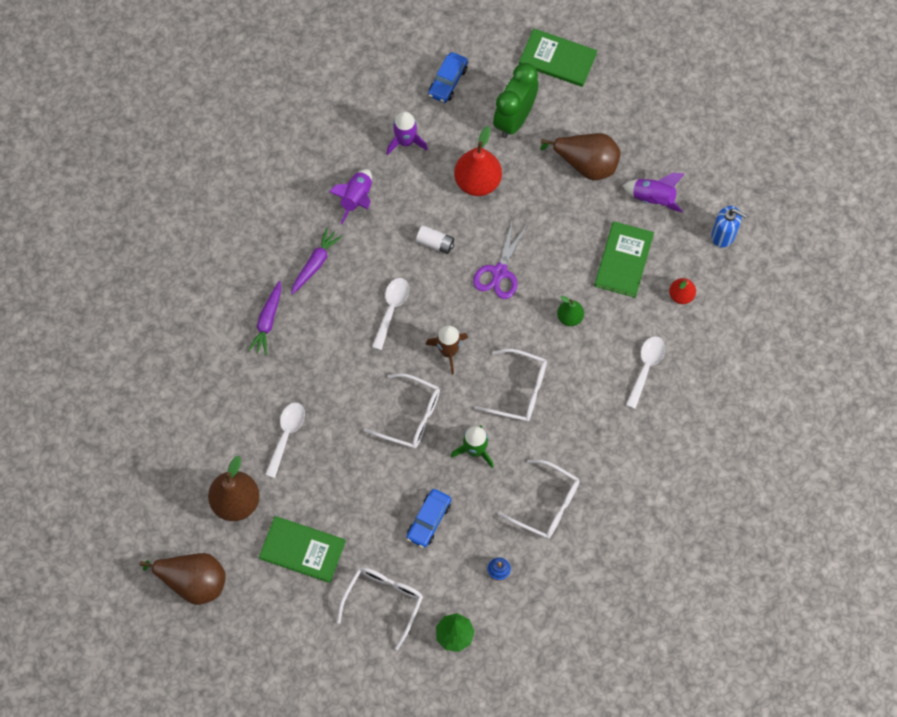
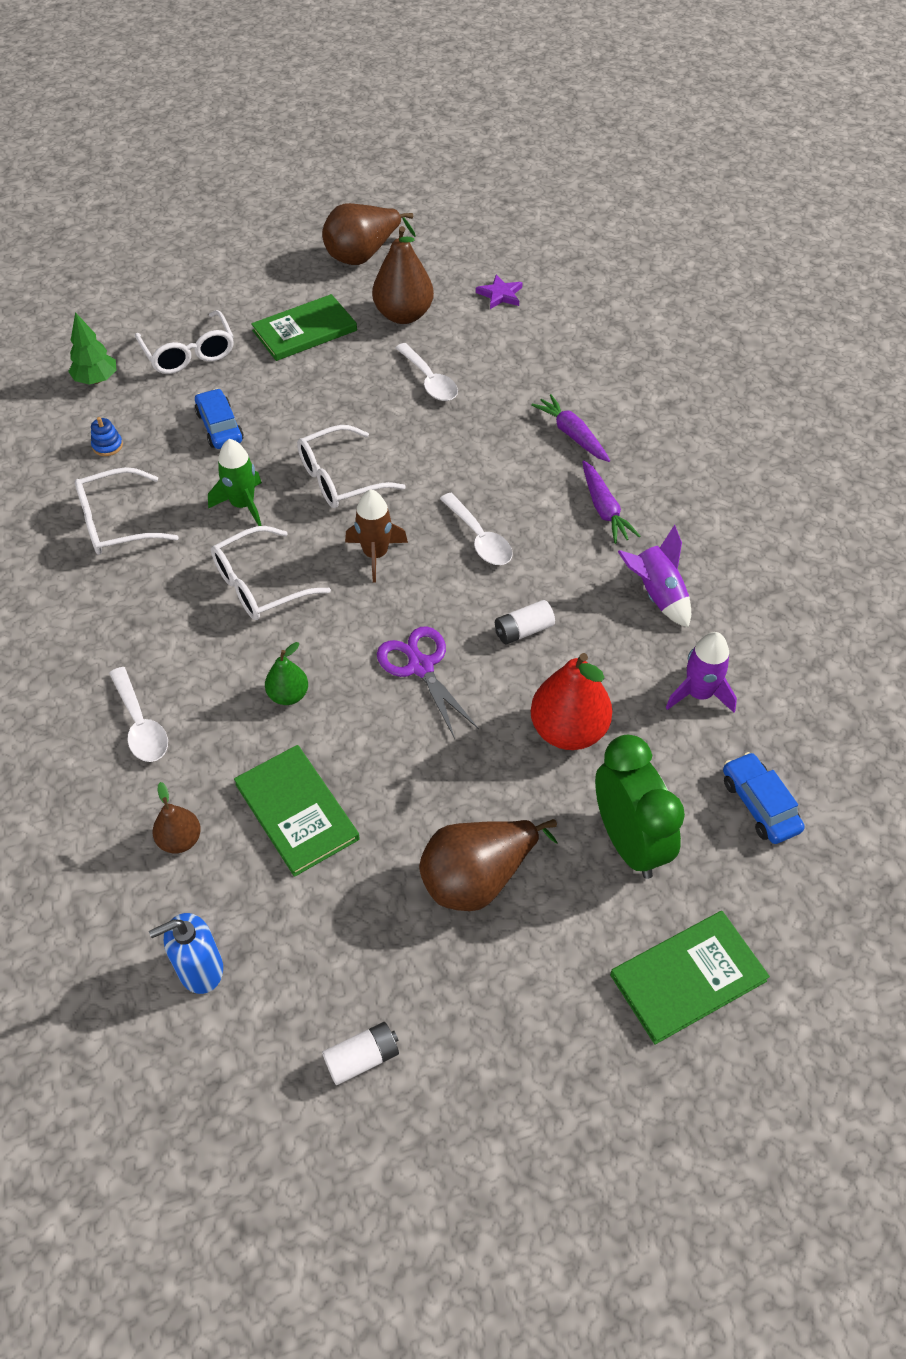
camera: 130 degrees right, 15 degrees down
purple rocket [623,173,684,213] -> none
red pear [669,278,696,304] -> brown pear [153,782,201,853]
none -> white battery [322,1022,399,1085]
none -> purple star [476,275,523,309]

